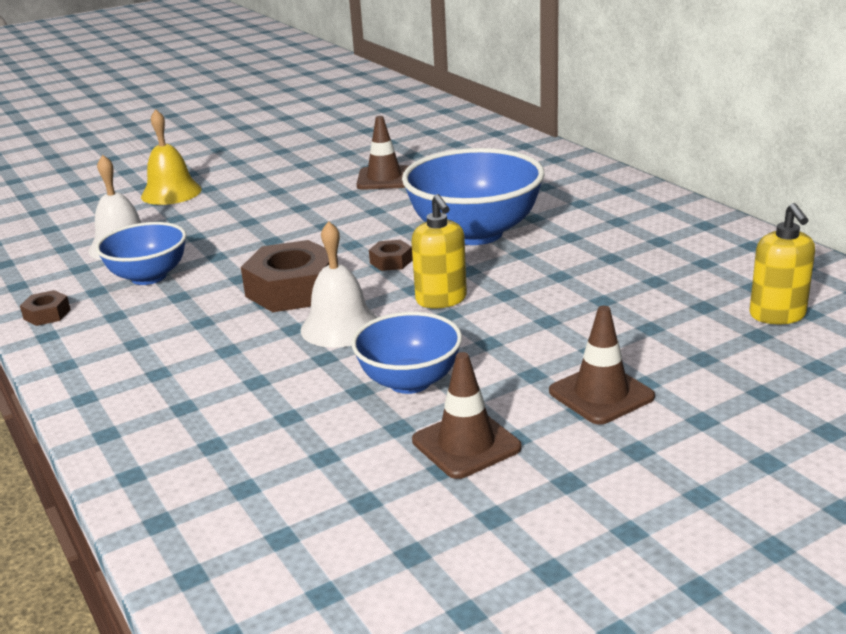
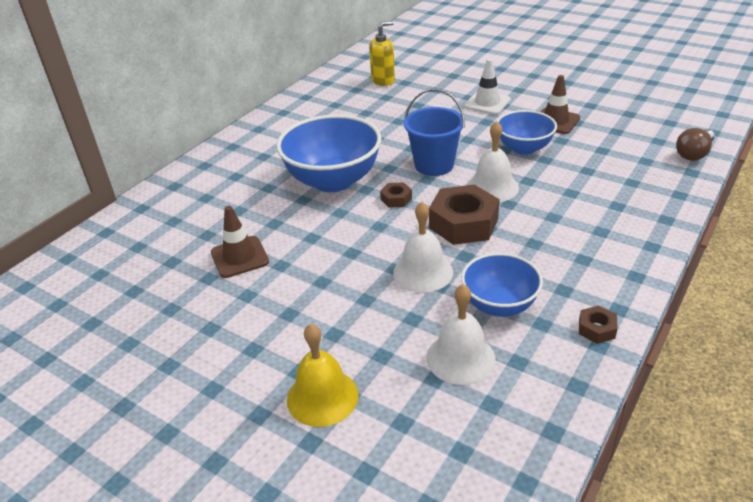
camera: 115 degrees left, 10 degrees up
yellow soap dispenser [411,194,467,308] -> blue bucket [404,88,465,176]
brown traffic cone [549,306,655,425] -> white traffic cone [464,59,511,115]
none -> white bell [393,202,453,293]
none -> brown light bulb [676,128,715,161]

